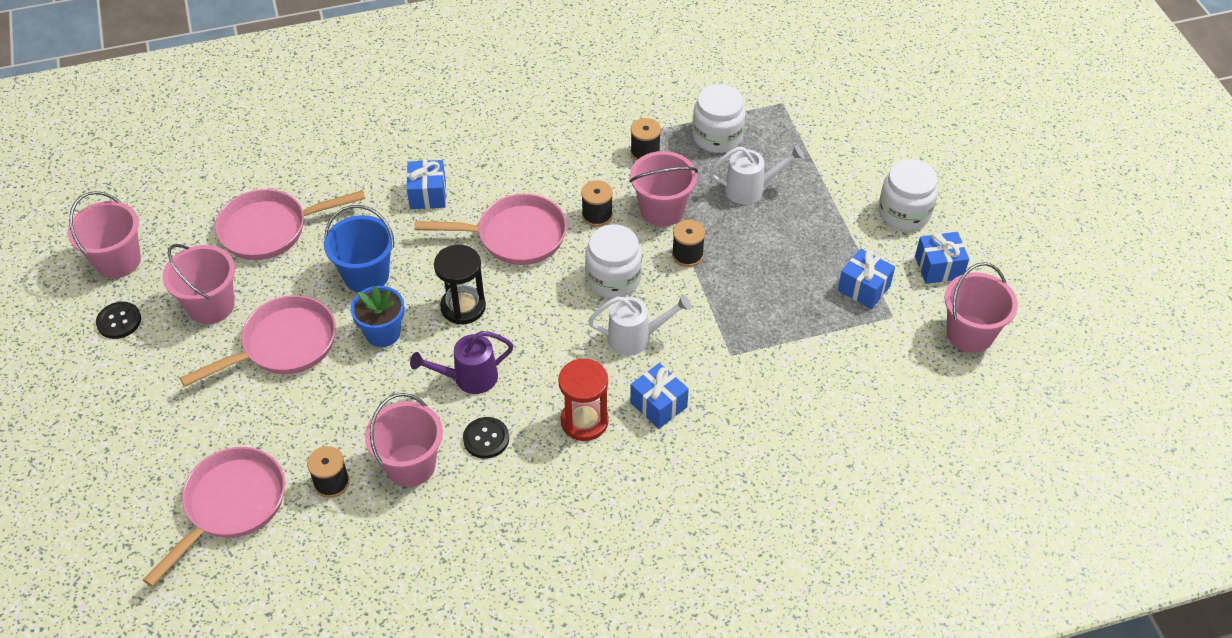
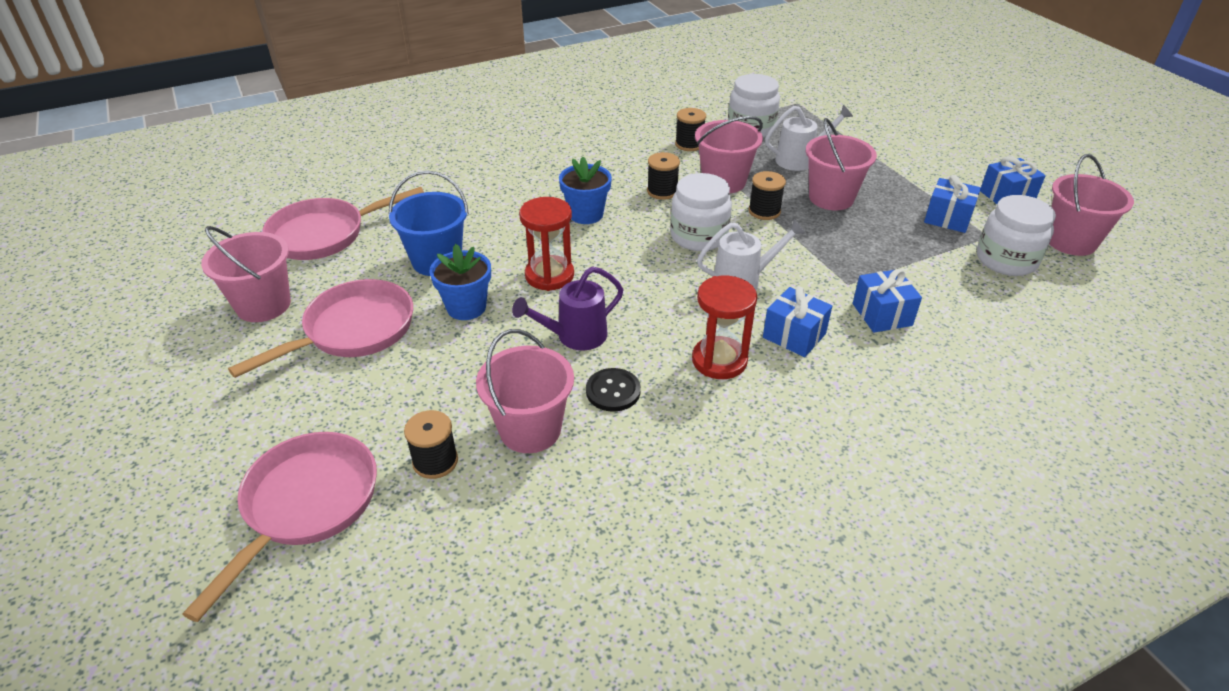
camera: 10 degrees left, 10 degrees down
pink bucket [68,191,141,279] -> pink bucket moved to [806,118,877,210]
black button [96,302,141,339] -> none
blue gift [407,160,446,209] -> blue gift moved to [853,269,922,333]
pink pan [414,194,567,265] -> blue flower pot [559,157,612,224]
black hourglass [434,245,486,325] -> red hourglass [519,197,574,291]
white jar [879,159,938,231] -> white jar moved to [977,195,1056,276]

